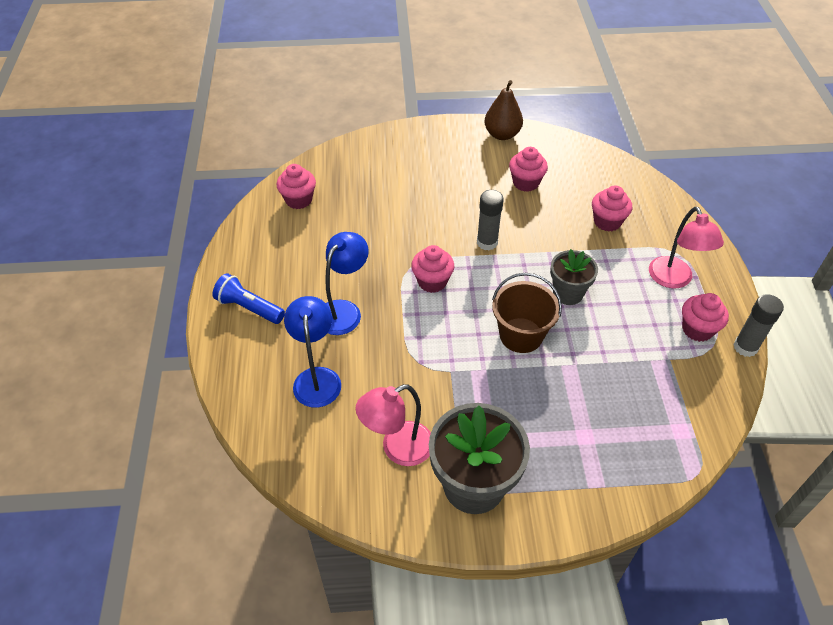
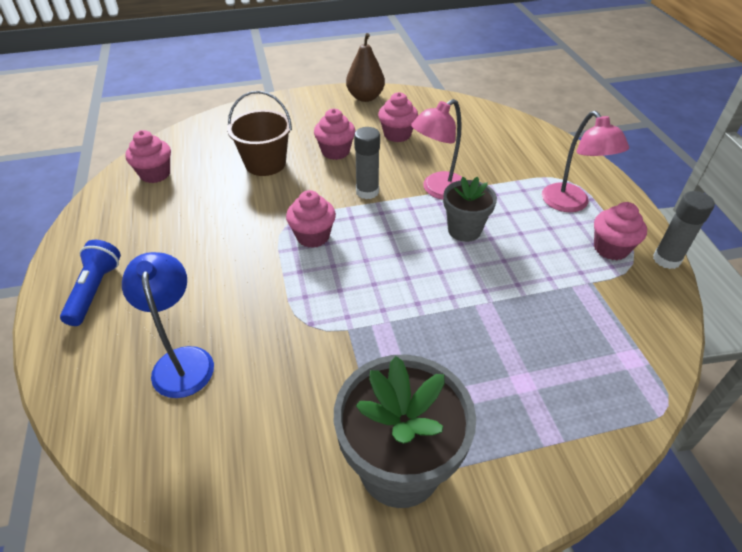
camera: 10 degrees left, 5 degrees down
blue flashlight [212,273,285,324] -> blue flashlight turned 75 degrees clockwise [60,240,121,326]
blue lamp [325,232,369,335] -> none
pink lamp [355,384,431,466] -> pink lamp moved to [411,99,462,200]
brown bucket [492,273,562,353] -> brown bucket moved to [227,91,292,176]
pink cupcake [592,185,632,232] -> pink cupcake moved to [314,108,355,160]

